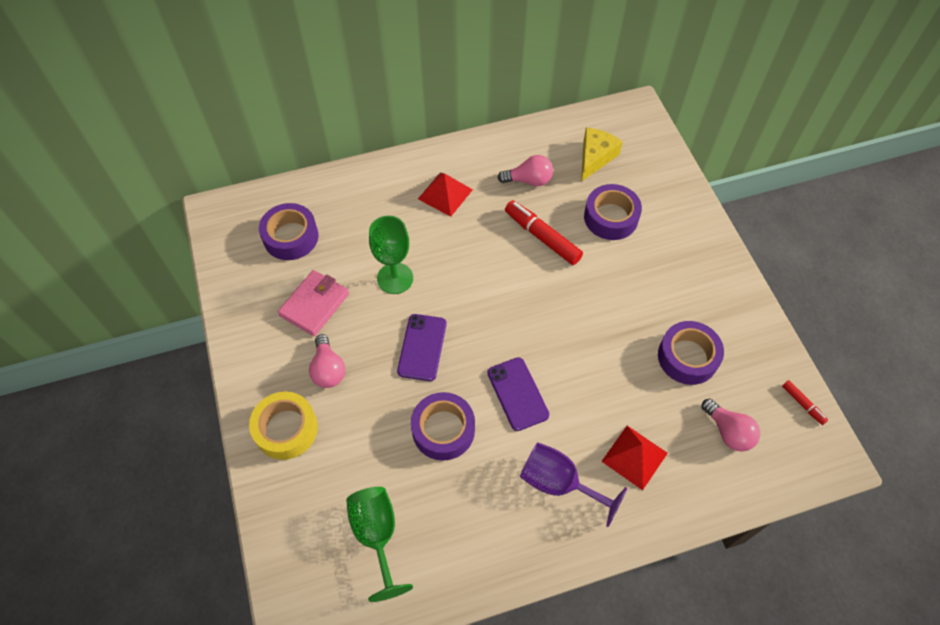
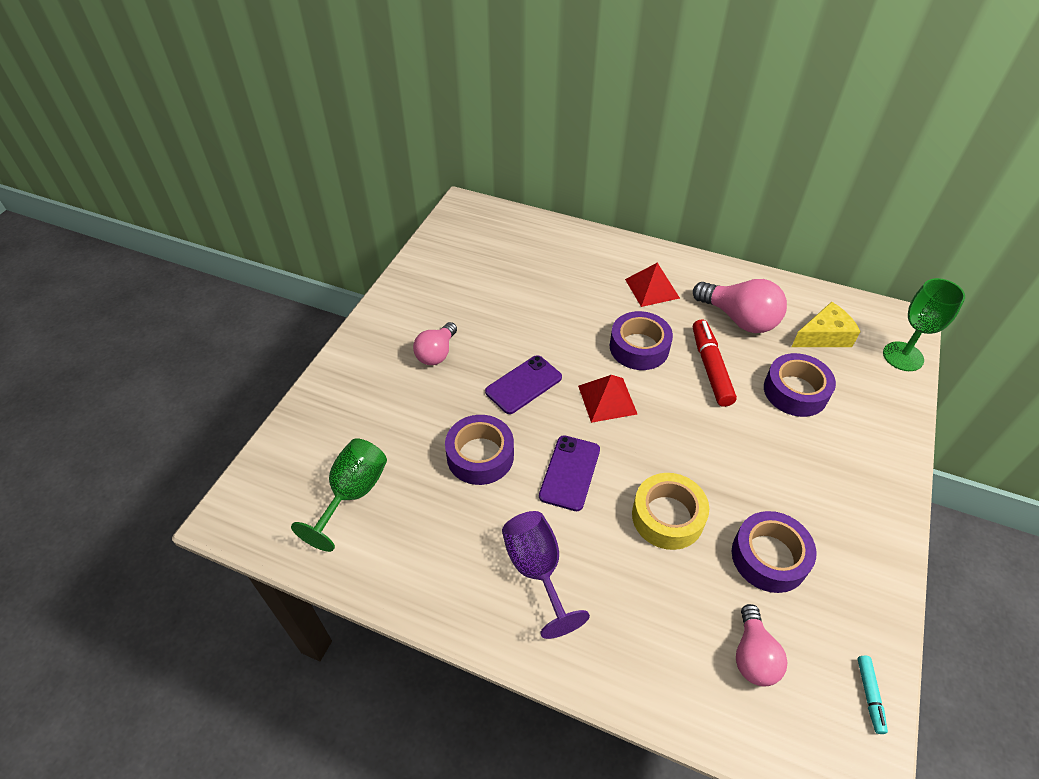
camera: 40 degrees right, 10 degrees down
yellow tape [249,391,318,460] -> yellow tape moved to [632,473,709,550]
purple tape [259,203,318,260] -> purple tape moved to [610,311,673,370]
pink wallet [278,270,349,336] -> none
green goblet [369,216,413,294] -> green goblet moved to [883,278,965,371]
pink light bulb [498,155,553,186] -> pink light bulb [693,279,787,333], size x1.57
red pyramid [601,426,668,490] -> red pyramid moved to [578,375,637,423]
red marker [782,380,828,425] -> turquoise marker [857,656,888,734]

